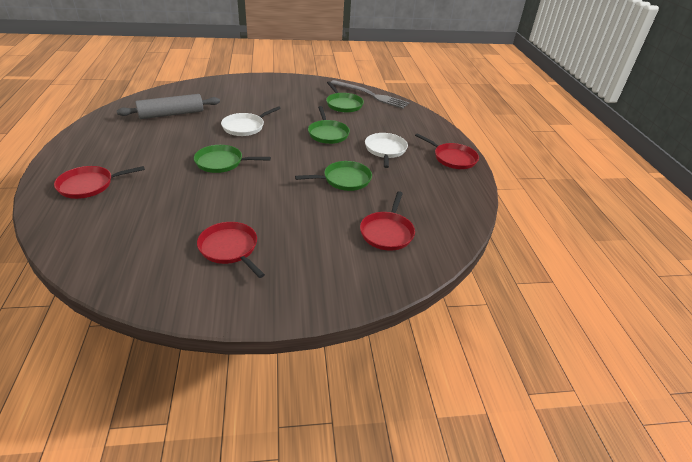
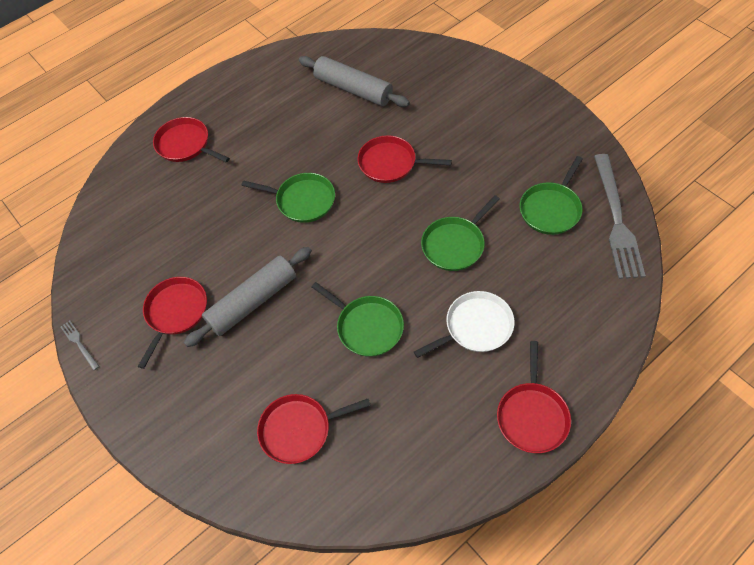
camera: 65 degrees right, 20 degrees up
green pan [194,145,271,173] -> green pan turned 135 degrees clockwise [241,173,335,223]
white pan [221,106,281,136] -> red pan [357,135,452,183]
none -> grey fork [61,321,100,371]
none -> grey rolling pin [184,247,312,347]

